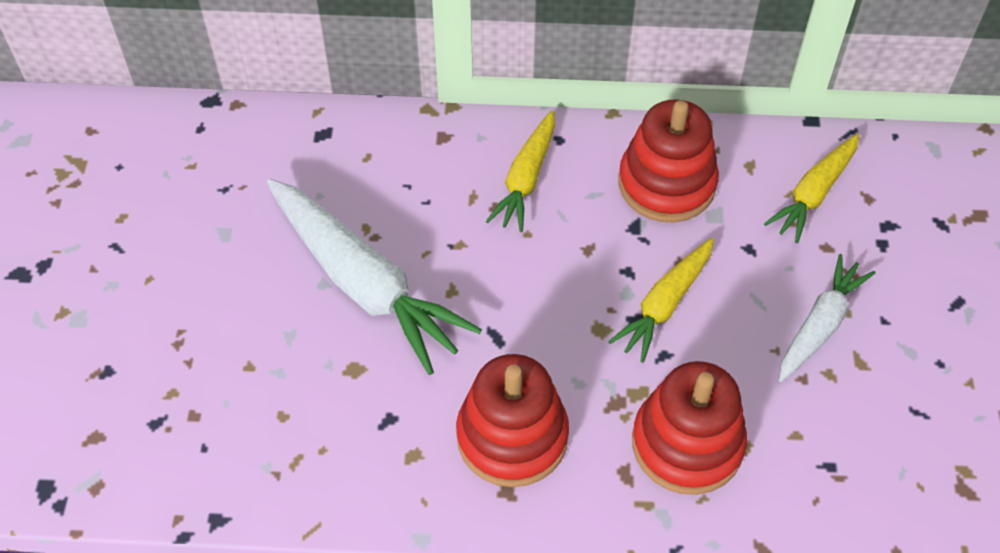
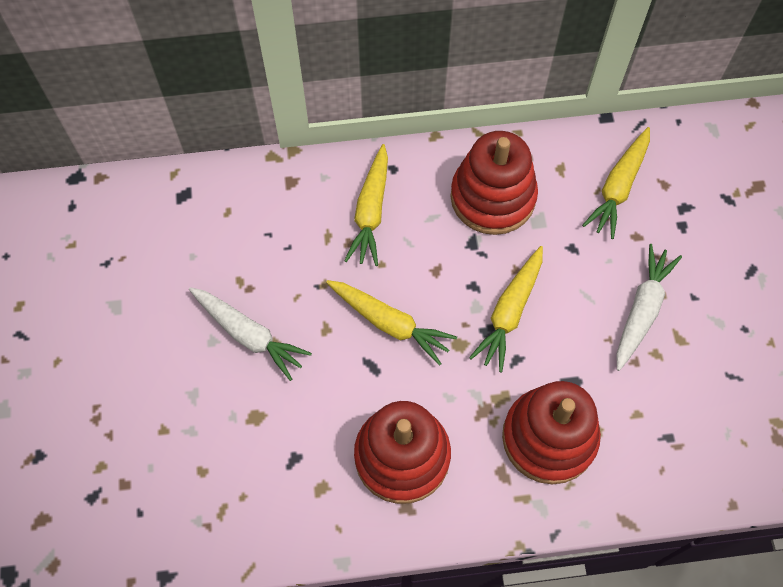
camera: 10 degrees left, 10 degrees up
white carrot [267,179,482,375] -> white carrot [189,287,312,381], size x0.57
none -> yellow carrot [326,280,457,366]

